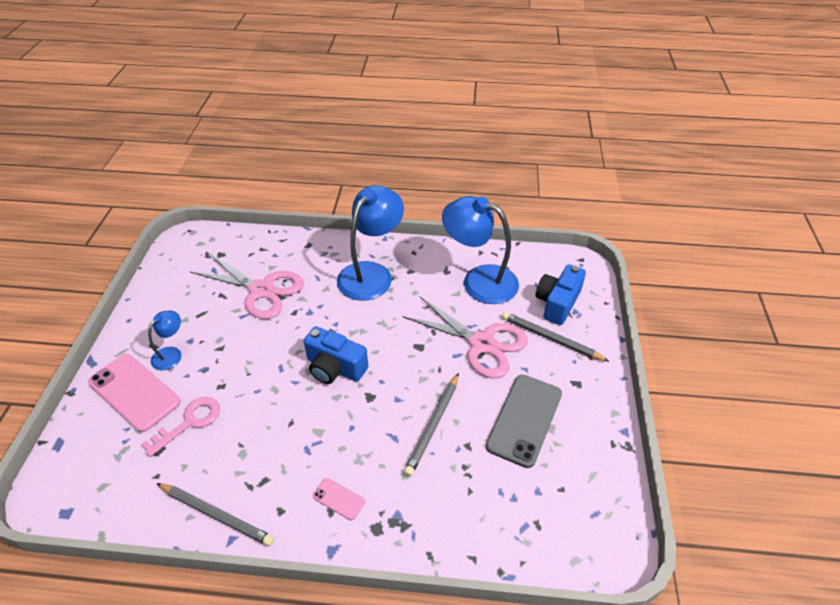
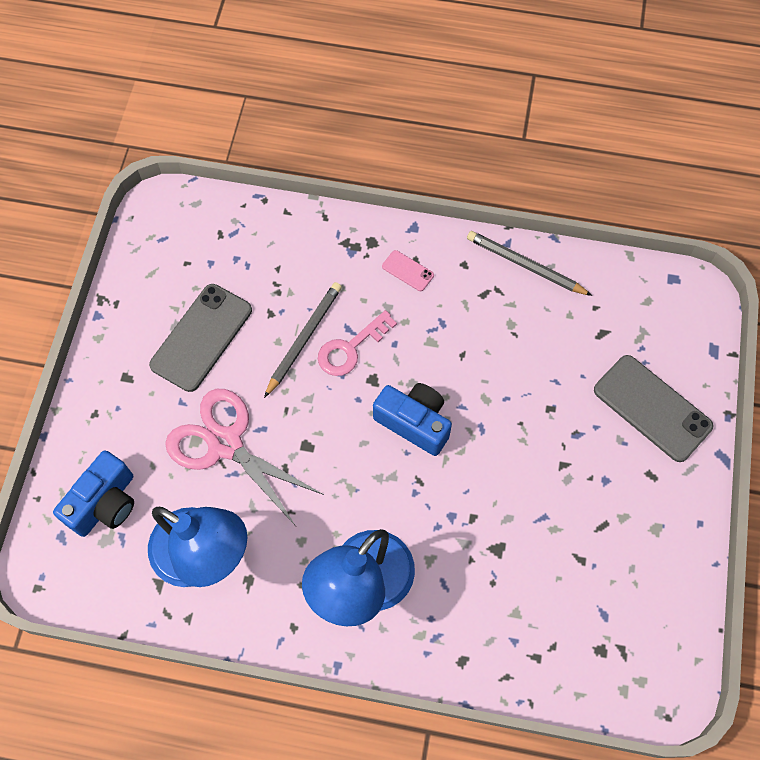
camera: 175 degrees left, 20 degrees up
pink phone [88,354,181,432] -> grey phone [594,355,713,462]
pink key [141,397,220,457] -> pink key moved to [318,310,397,376]
blue lamp [148,311,181,370] -> none
pink scissors [190,253,304,319] -> none
grey pencil [502,312,610,362] -> none

